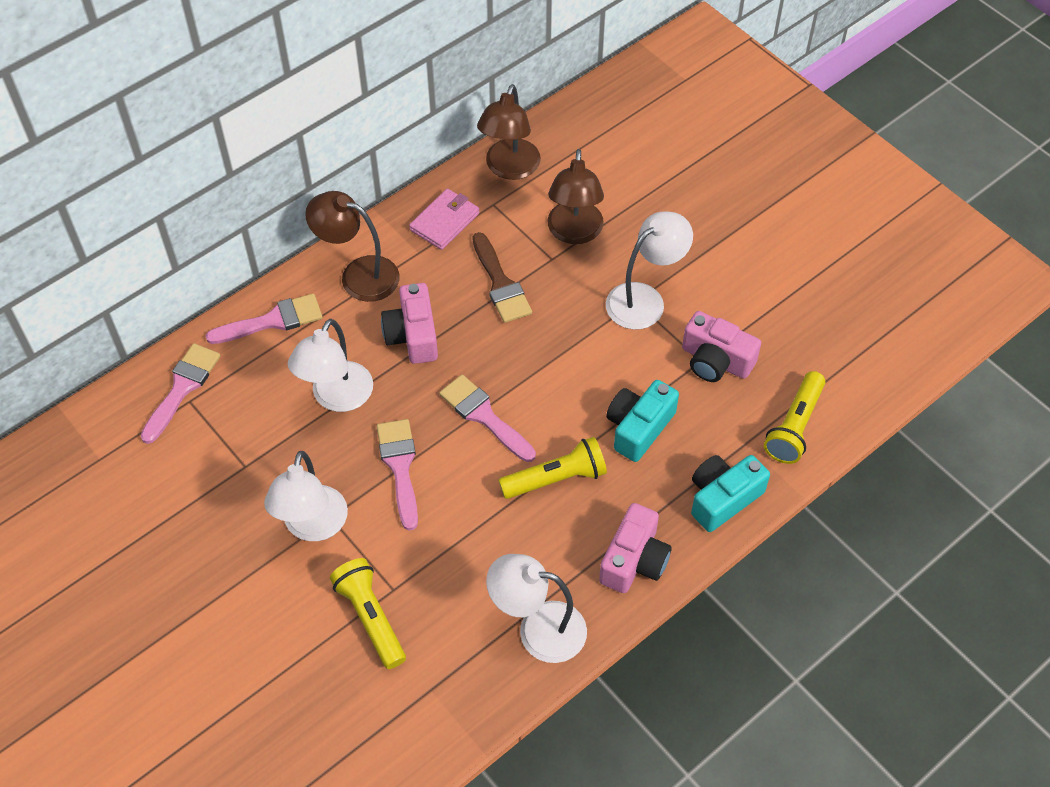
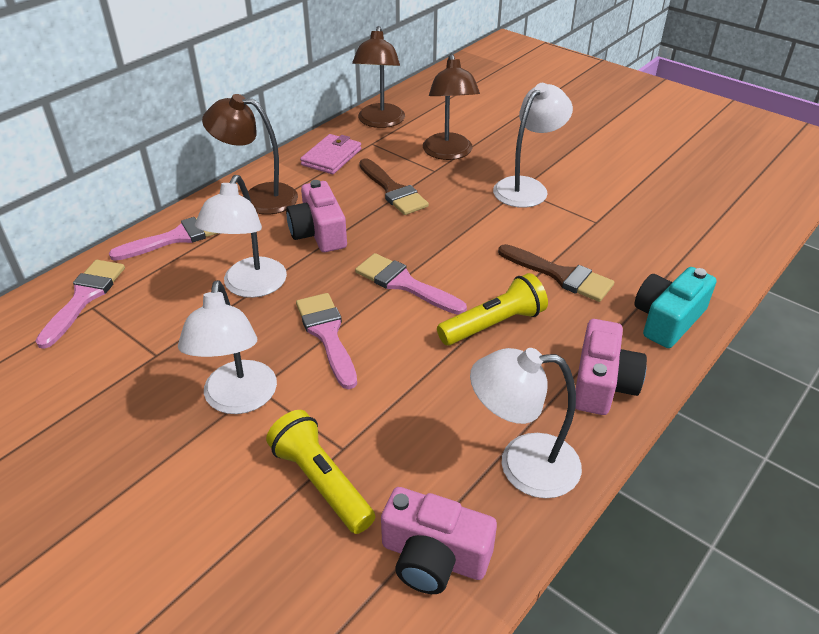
camera: 10 degrees left, 15 degrees down
turquoise camera [606,380,679,462] -> brown brush [498,244,614,302]
pink camera [682,311,761,382] -> pink camera moved to [381,487,497,594]
yellow flashlight [764,371,825,464] -> none

